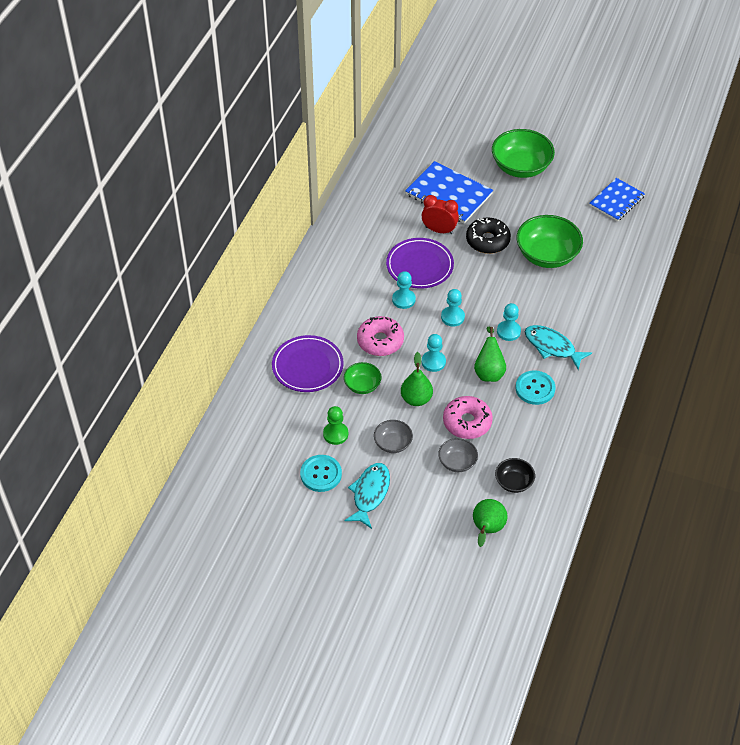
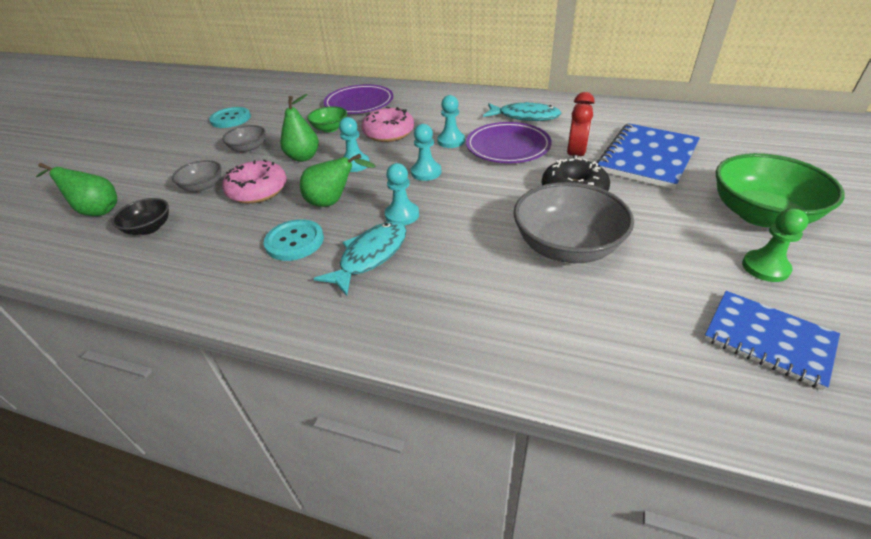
camera: 90 degrees right, 10 degrees down
green pawn [323,406,348,445] -> green pawn moved to [742,208,809,282]
turquoise fish [344,463,390,529] -> turquoise fish moved to [483,102,562,121]
green bowl [517,215,583,268] -> grey bowl [514,182,634,263]

